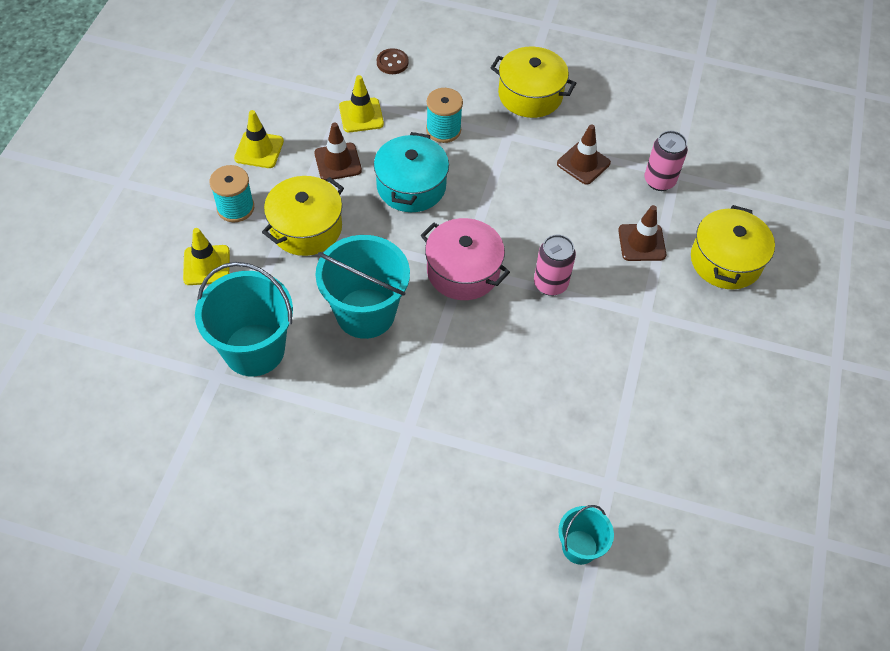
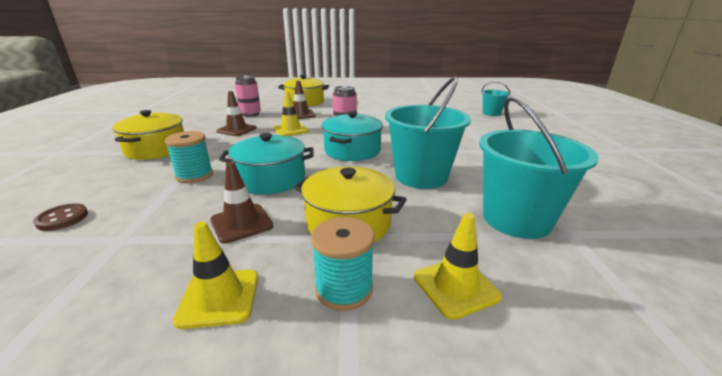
camera: 105 degrees left, 30 degrees down
yellow traffic cone [339,75,384,132] -> yellow traffic cone moved to [273,91,309,136]
pink pot [420,218,510,300] -> turquoise pot [322,111,383,161]

